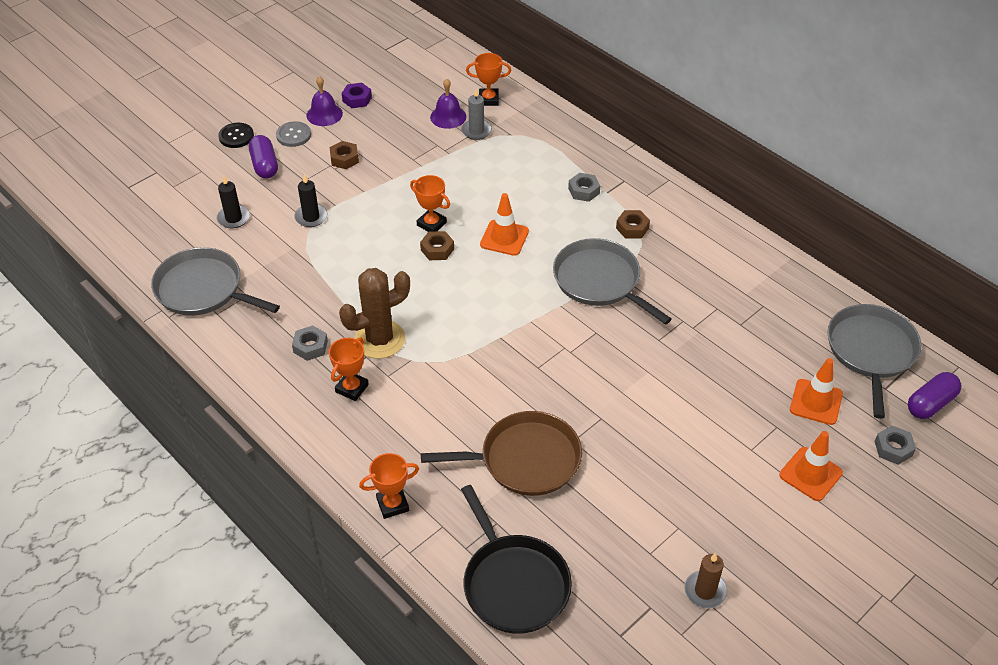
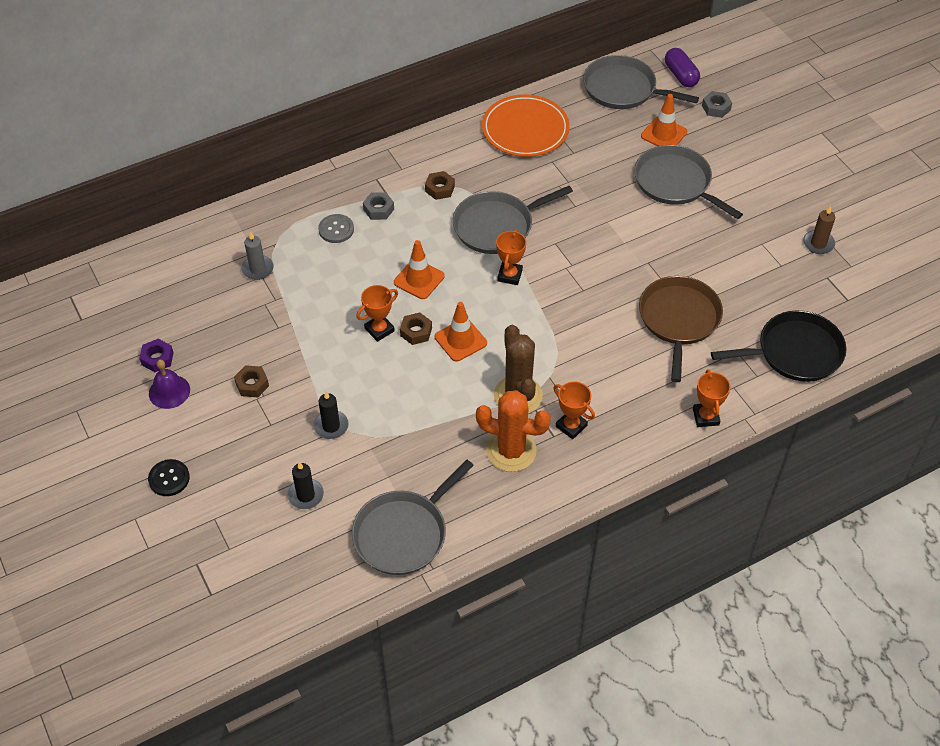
camera: 75 degrees left, 5 degrees up
purple capsule [249,135,278,179] -> none
grey button [276,121,311,147] -> grey button moved to [318,214,354,243]
grey nut [292,325,328,361] -> orange cactus [476,390,551,472]
purple bell [430,79,466,129] -> none
orange trophy [466,53,511,106] -> orange trophy moved to [496,229,526,285]
orange traffic cone [780,431,843,501] -> orange traffic cone moved to [435,302,487,362]
none -> orange plate [482,94,570,157]
none -> grey pan [634,145,743,219]

